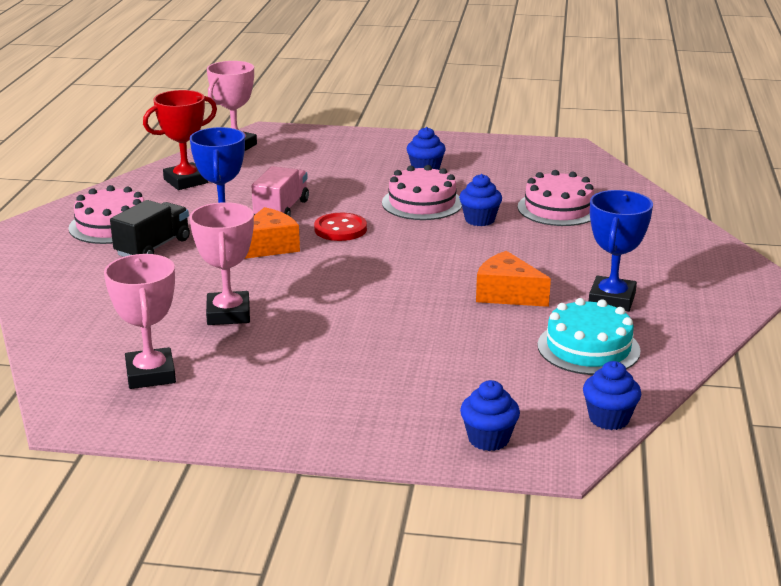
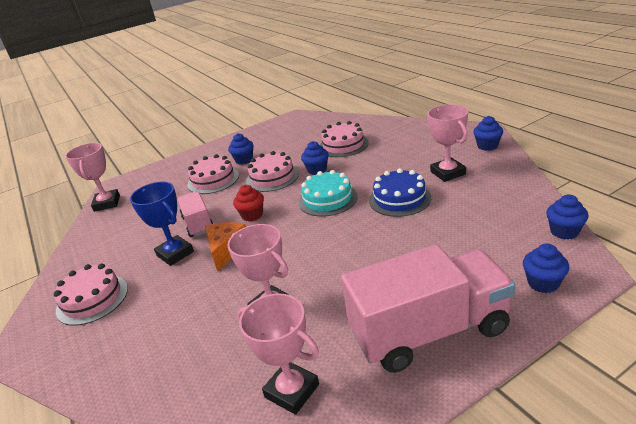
camera: 35 degrees left, 5 degrees up
black truck [110,200,190,257] -> none
red trophy [143,90,217,190] -> none
red button [314,213,367,241] -> red cupcake [233,185,264,222]
orange cheese [476,251,551,307] -> blue cake [369,168,431,217]
turquoise cake [537,298,641,375] -> turquoise cake moved to [299,170,357,217]
blue trophy [589,190,653,312] -> pink trophy [428,104,468,182]
none -> pink cake [187,154,239,194]
none -> pink truck [341,244,516,373]
none -> blue cupcake [473,116,503,151]

